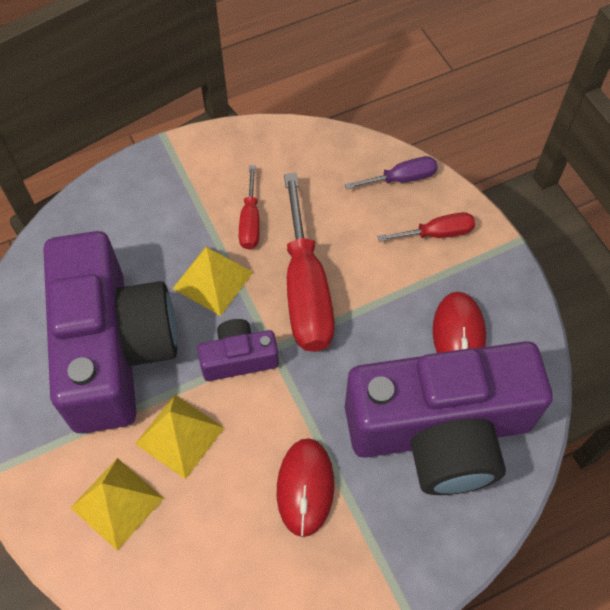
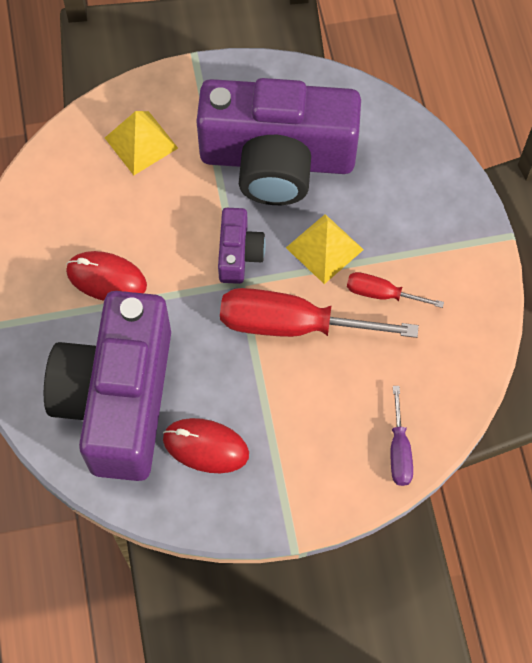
camera: 105 degrees right, 5 degrees up
yellow pyramid [135,395,224,479] -> none
red screwdriver [377,212,475,242] -> none

